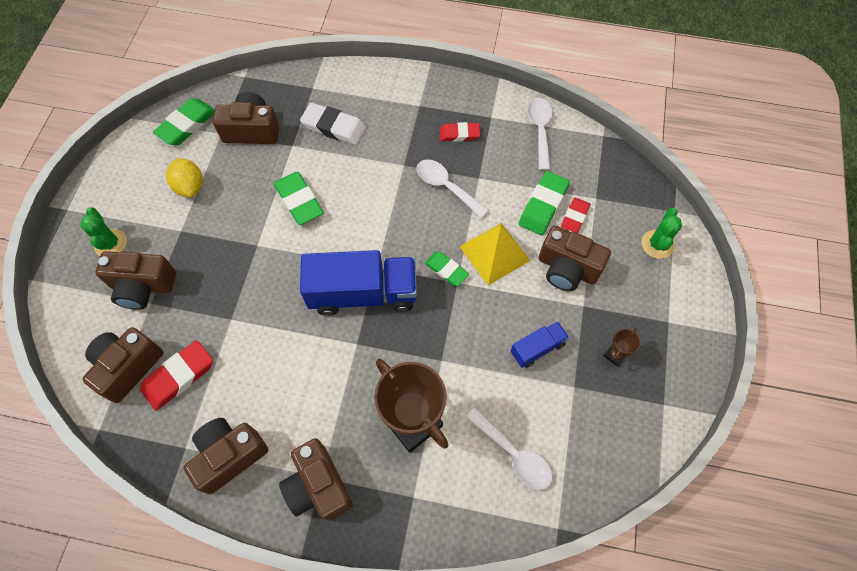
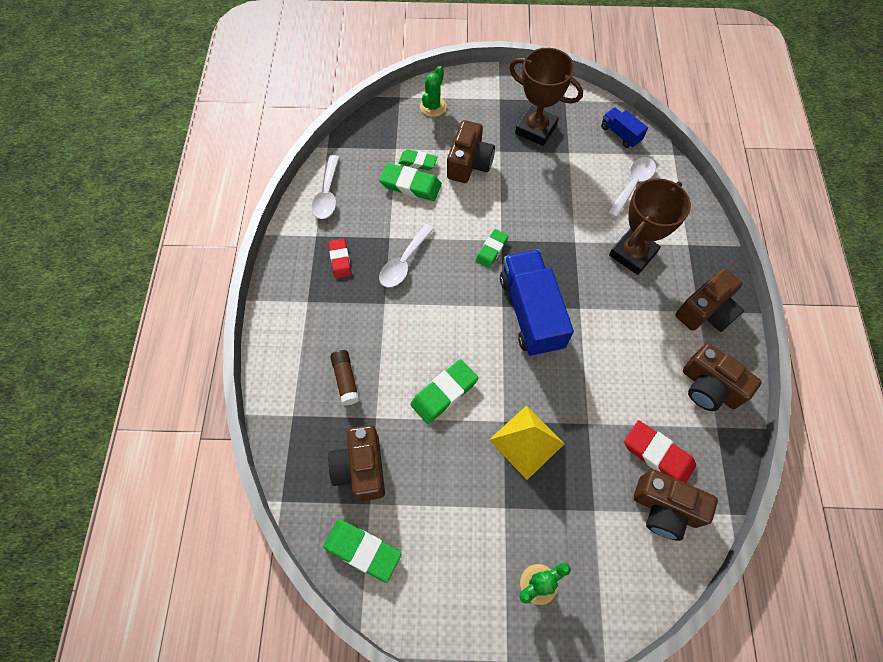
camera: 100 degrees left, 0 degrees up
brown camera [95,251,176,310] -> none
yellow lemon [166,159,203,197] -> none
white eraser [300,103,366,145] -> brown glue stick [330,350,359,406]
yellow pyramid [460,223,530,286] -> yellow pyramid moved to [489,405,565,480]
blue truck [511,321,569,368] -> blue truck moved to [601,107,648,148]
white spoon [528,98,553,170] -> white spoon turned 75 degrees counterclockwise [311,155,339,219]
red eraser [561,198,590,233] -> green eraser [398,149,437,170]
brown trophy [604,328,641,366] -> brown trophy [509,48,583,146], size x2.38
green cactus [641,208,682,259] -> green cactus turned 75 degrees counterclockwise [420,66,447,117]

